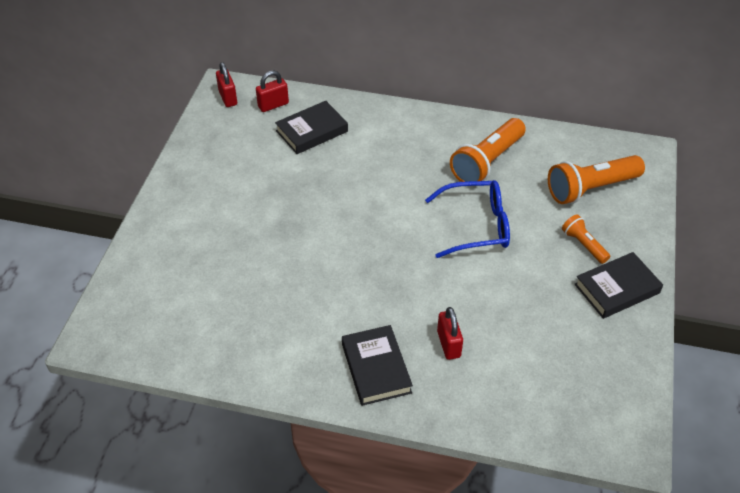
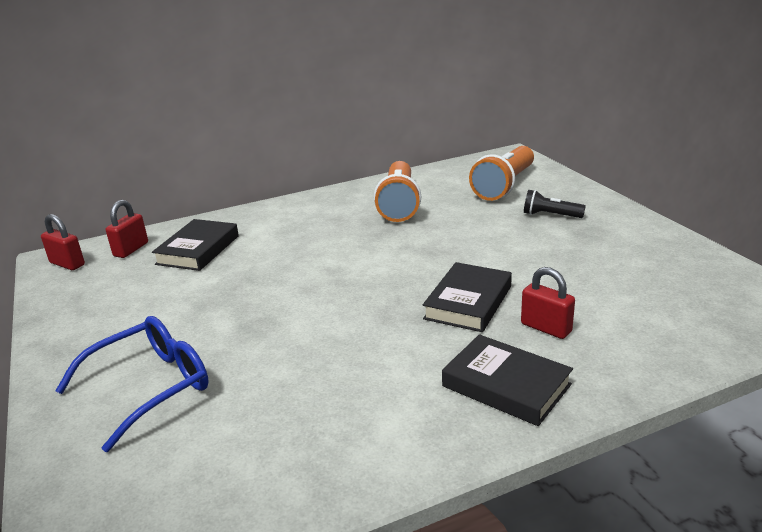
camera: 35 degrees left, 20 degrees down
blue glasses [425,180,510,258] -> blue glasses moved to [55,316,209,452]
orange flashlight [562,214,610,264] -> black flashlight [524,190,586,218]
black book [574,252,663,319] -> black book moved to [423,262,512,332]

